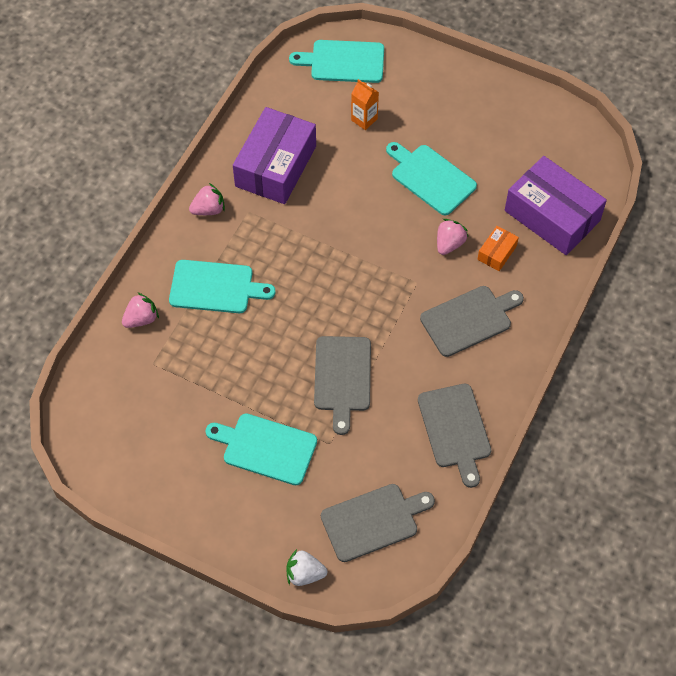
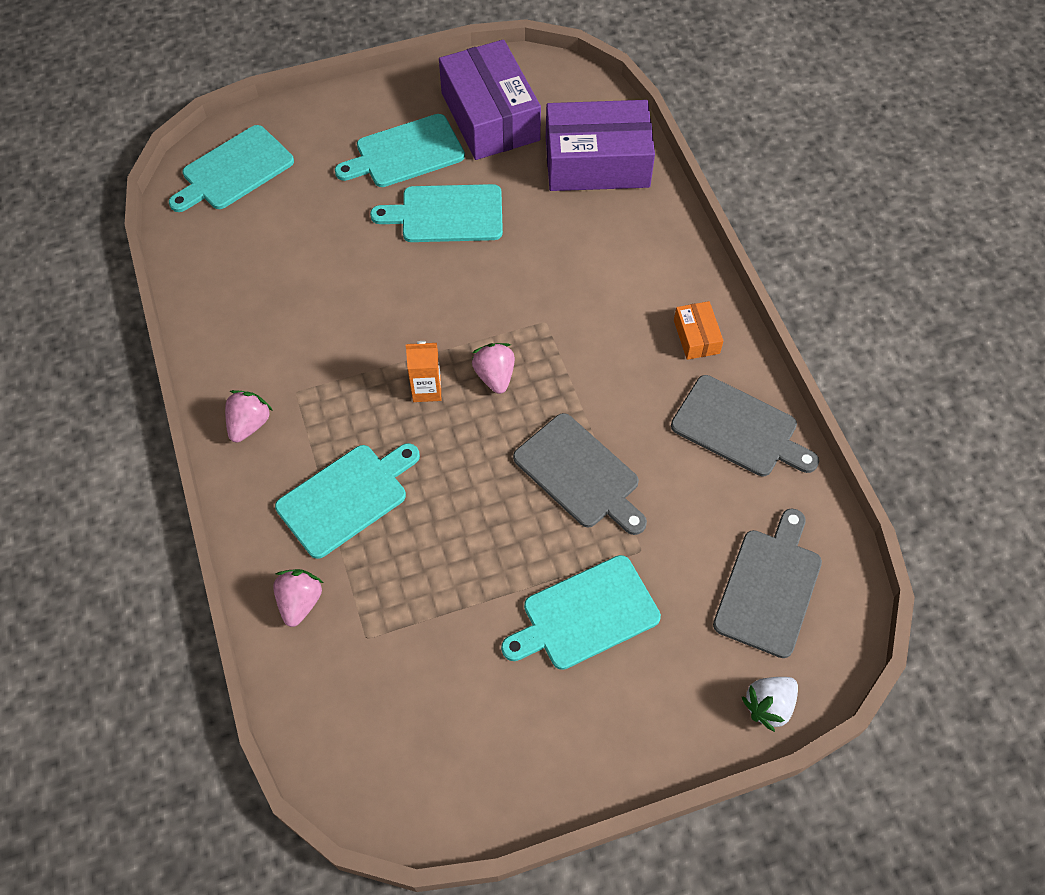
camera: 45 degrees left, 0 degrees up
purple box [233,107,316,204] -> purple box moved to [439,39,541,160]
orange carton [351,79,379,130] -> orange carton moved to [406,341,441,402]
grey cutting board [420,286,524,357] -> none
pink strawberry [437,219,468,255] -> pink strawberry moved to [472,343,515,394]
orange box [477,226,519,271] -> orange box moved to [674,301,723,360]
none -> turquoise cutting board [335,114,465,187]

